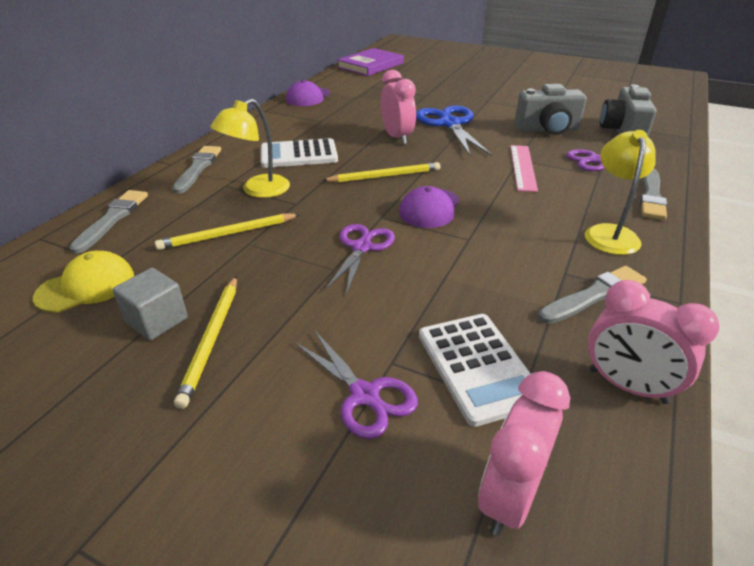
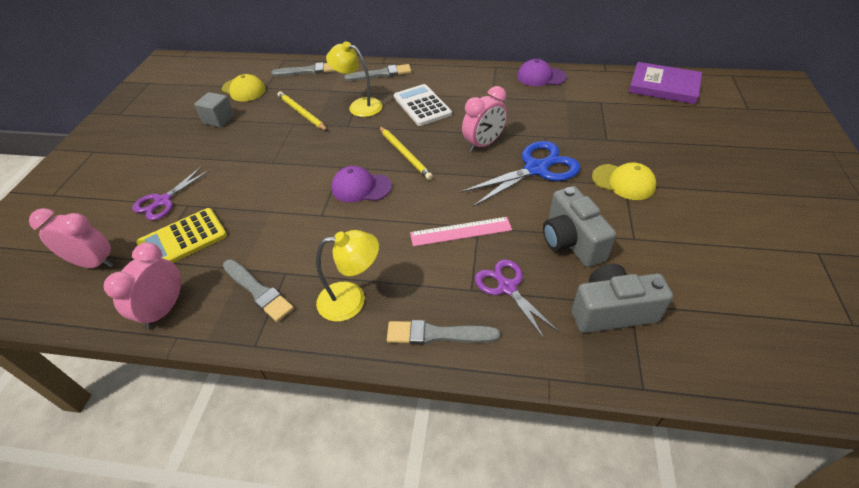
camera: 75 degrees right, 10 degrees up
yellow pencil [174,276,237,409] -> none
purple scissors [325,224,395,295] -> none
white calculator [419,314,531,427] -> yellow calculator [137,208,227,263]
none -> yellow cap [592,163,657,200]

